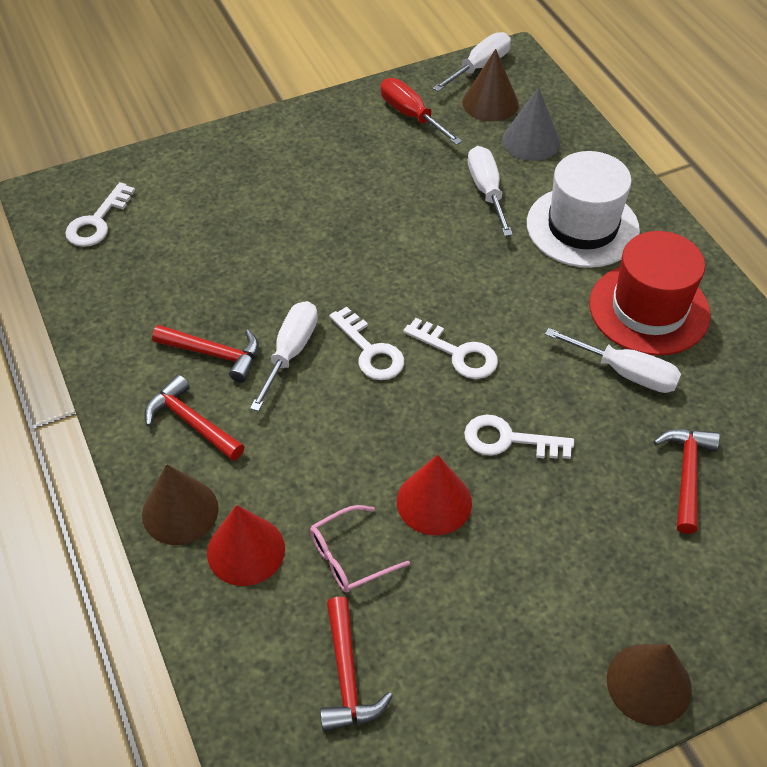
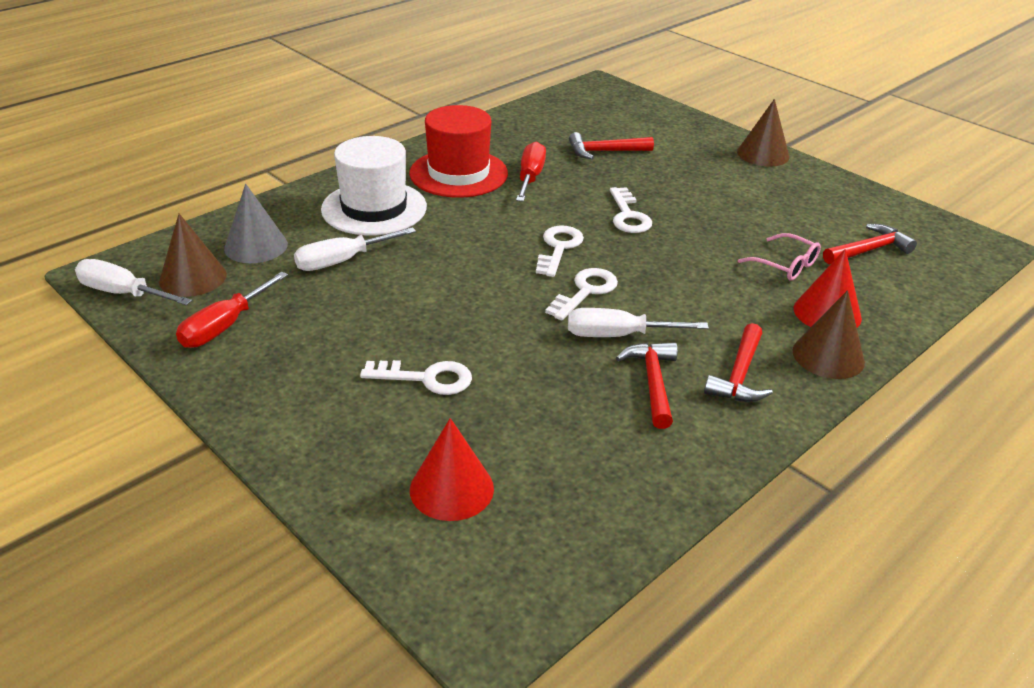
camera: 110 degrees left, 15 degrees down
white key [65,182,135,247] -> white key moved to [360,360,472,395]
red cone [397,455,472,535] -> red cone moved to [410,418,494,521]
white screwdriver [545,328,681,393] -> red screwdriver [516,142,546,202]

